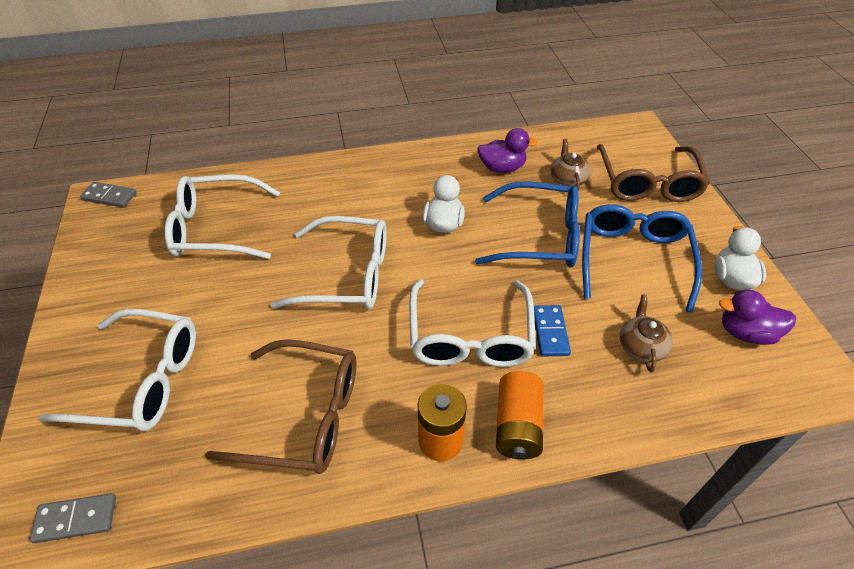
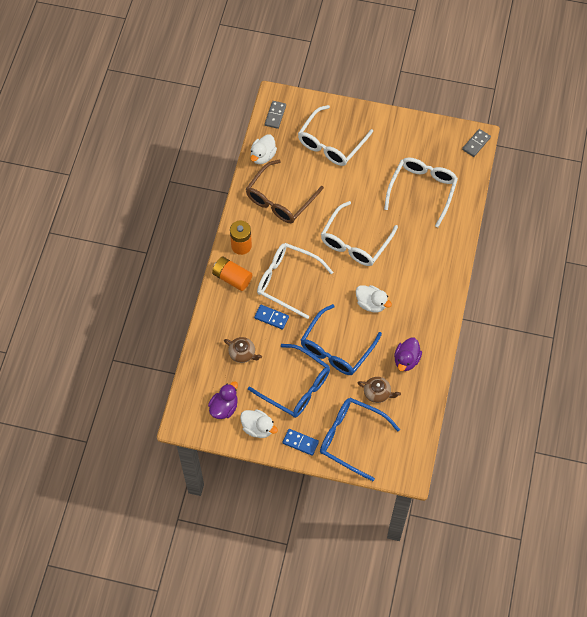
camera: 115 degrees right, 15 degrees up
brown glasses [597,144,710,202] -> blue glasses [320,398,400,481]
none -> white duck [251,134,277,164]
none -> blue domino [282,429,319,456]

